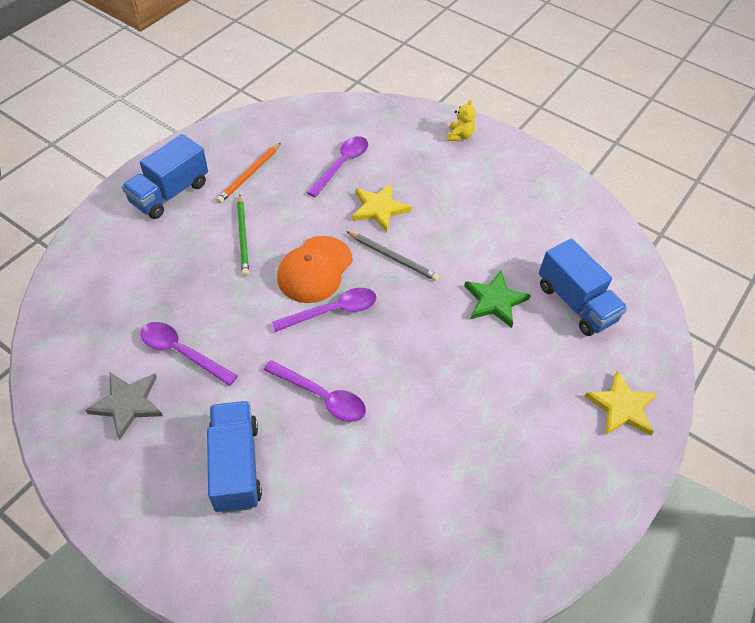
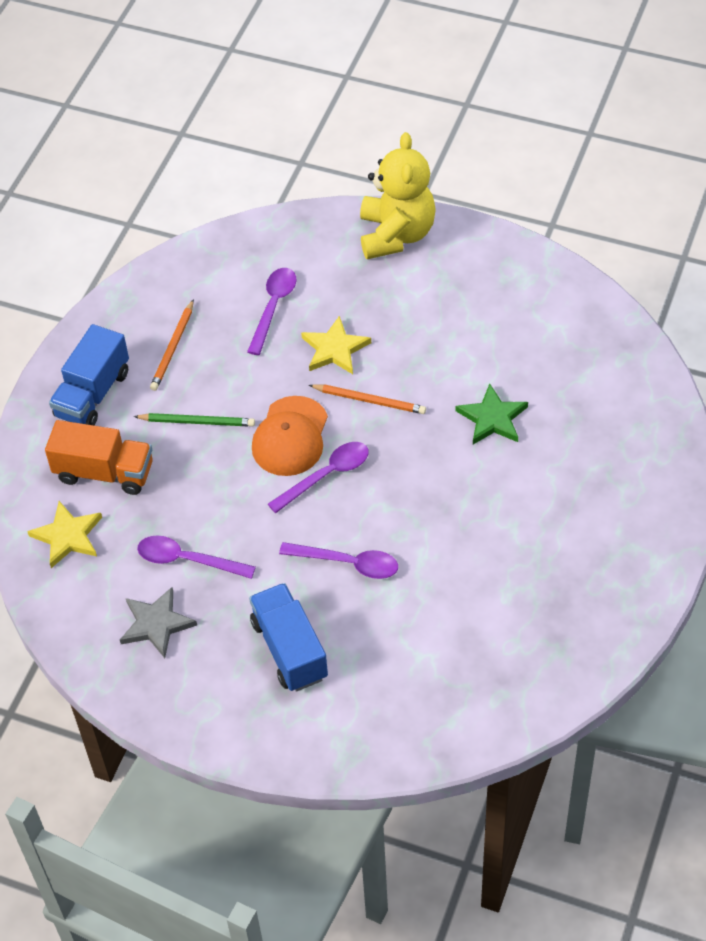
camera: 10 degrees left, 0 degrees up
green pencil [237,194,249,276] -> green pencil turned 60 degrees counterclockwise [134,413,255,427]
grey pencil [346,231,439,281] -> orange pencil [309,384,426,414]
yellow teddy bear [447,99,476,141] -> yellow teddy bear [360,132,436,259], size x2.41
blue truck [539,238,628,336] -> none
yellow star [584,370,658,436] -> yellow star moved to [27,501,102,568]
none -> orange truck [45,420,153,495]

